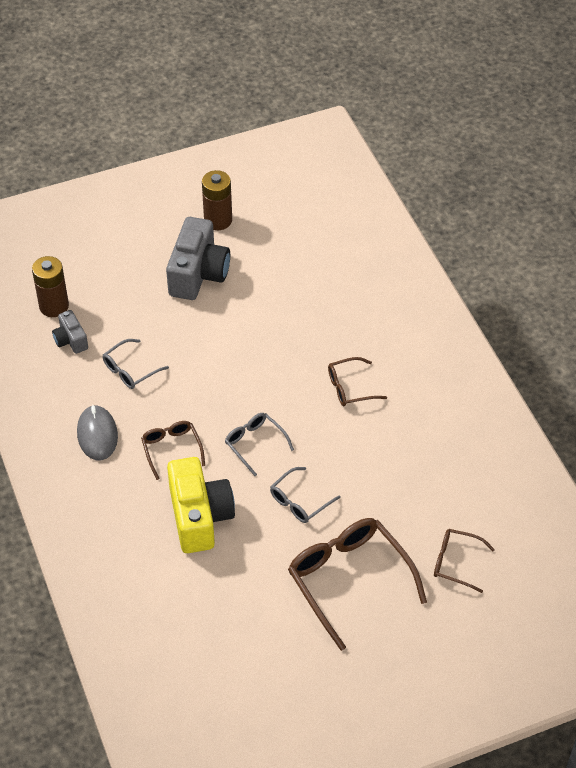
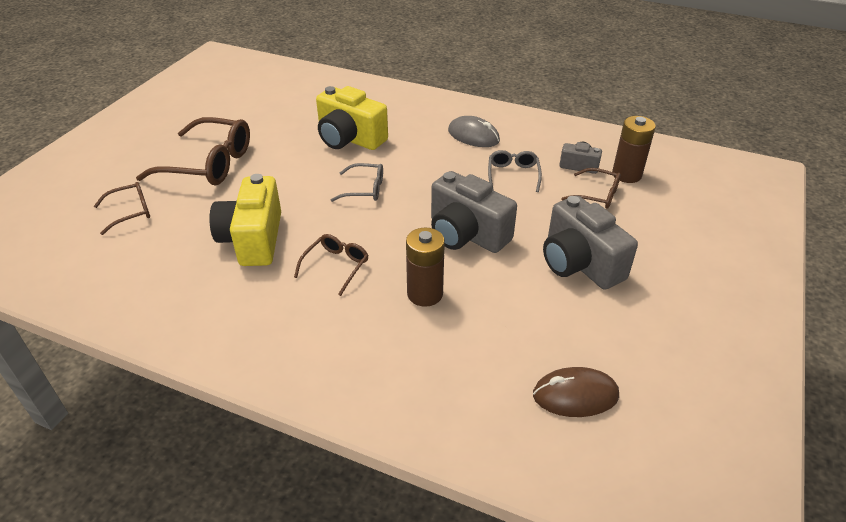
camera: 135 degrees right, 10 degrees down
brown glasses [141,421,205,480] -> brown glasses moved to [561,168,621,209]
brown battery [202,170,232,230] -> brown battery moved to [406,228,445,307]
grey glasses [270,467,341,523] -> none
none -> yellow camera [209,174,281,266]
none -> grey camera [431,171,517,253]
none -> brown mouse [533,367,619,417]

